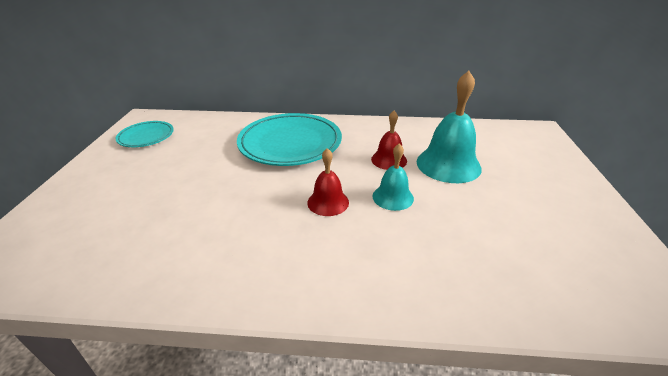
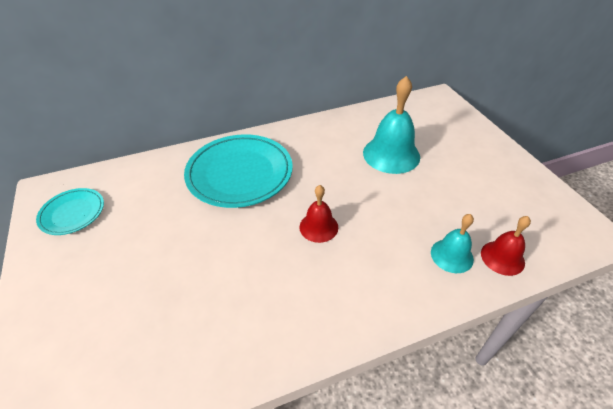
camera: 25 degrees left, 10 degrees up
red bell [371,111,407,170] -> red bell moved to [481,216,531,276]
turquoise bell [372,143,414,211] -> turquoise bell moved to [431,214,474,273]

